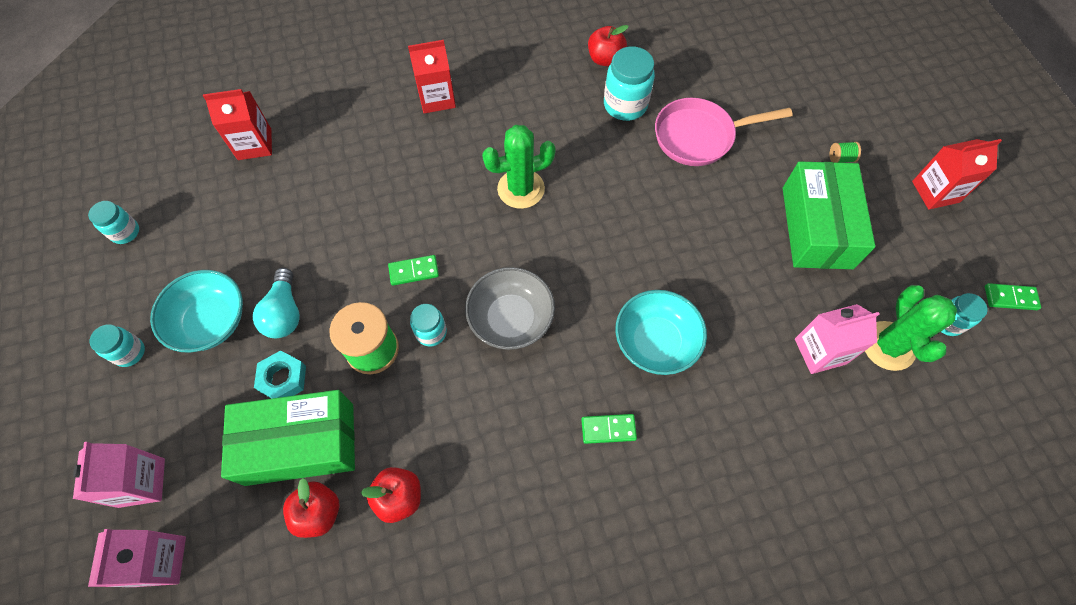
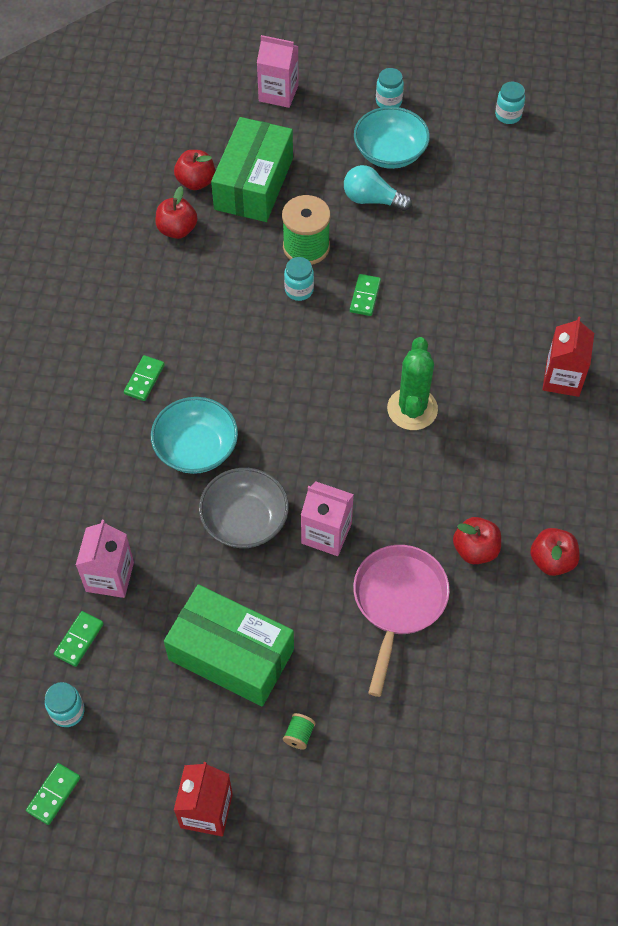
camera: 115 degrees right, 5 degrees down
pink carton [88,529,186,587] -> pink carton moved to [301,481,354,556]
red carton [203,89,272,160] -> none
turquoise nut [254,350,306,398] -> none
grey bowl [465,267,555,350] -> grey bowl moved to [199,468,289,548]
turquoise jar [604,46,655,121] -> red apple [453,517,501,564]
green cactus [865,285,957,371] -> green domino [54,611,104,667]

